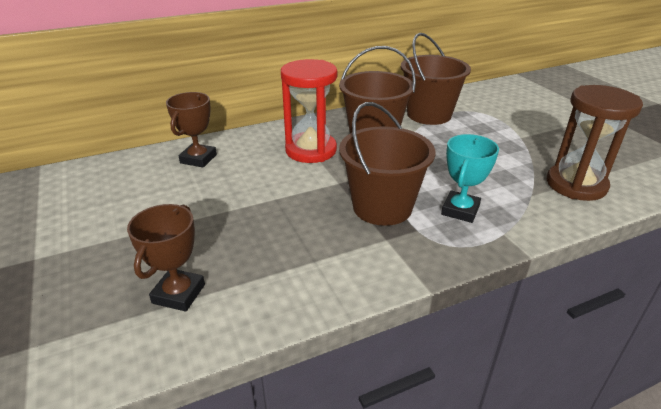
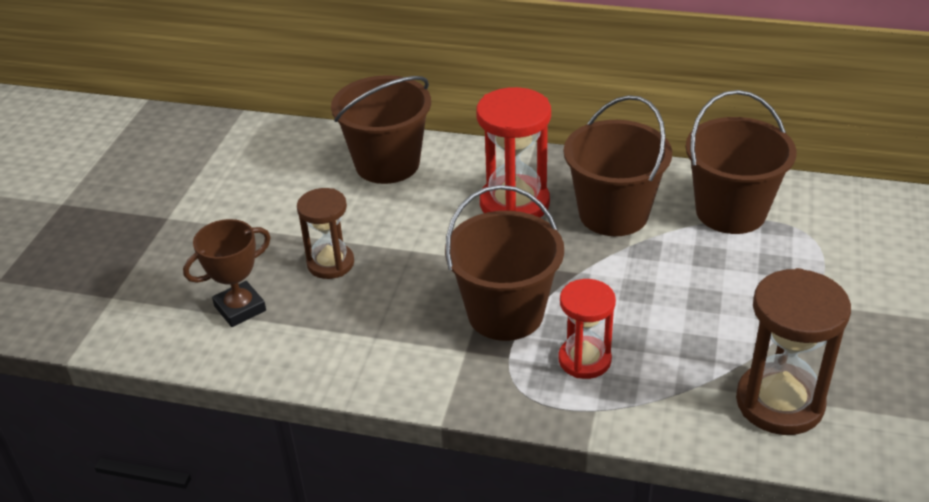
camera: 40 degrees right, 5 degrees up
brown trophy [166,92,217,168] -> brown bucket [331,75,431,184]
turquoise trophy [441,134,499,223] -> red hourglass [558,279,616,379]
none -> brown hourglass [297,188,354,279]

